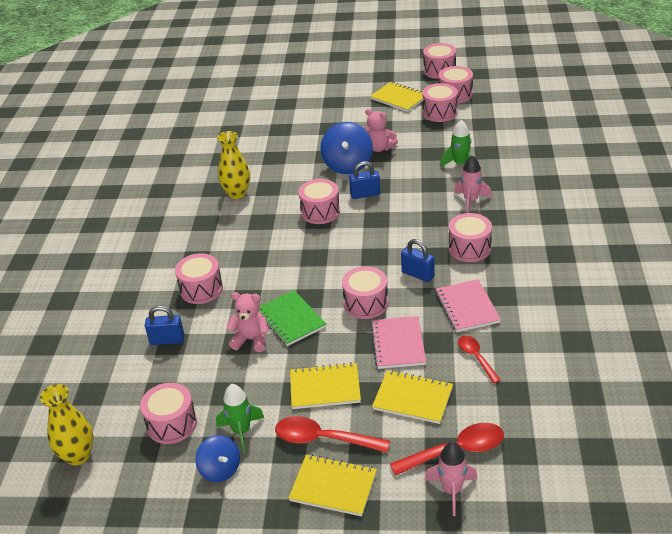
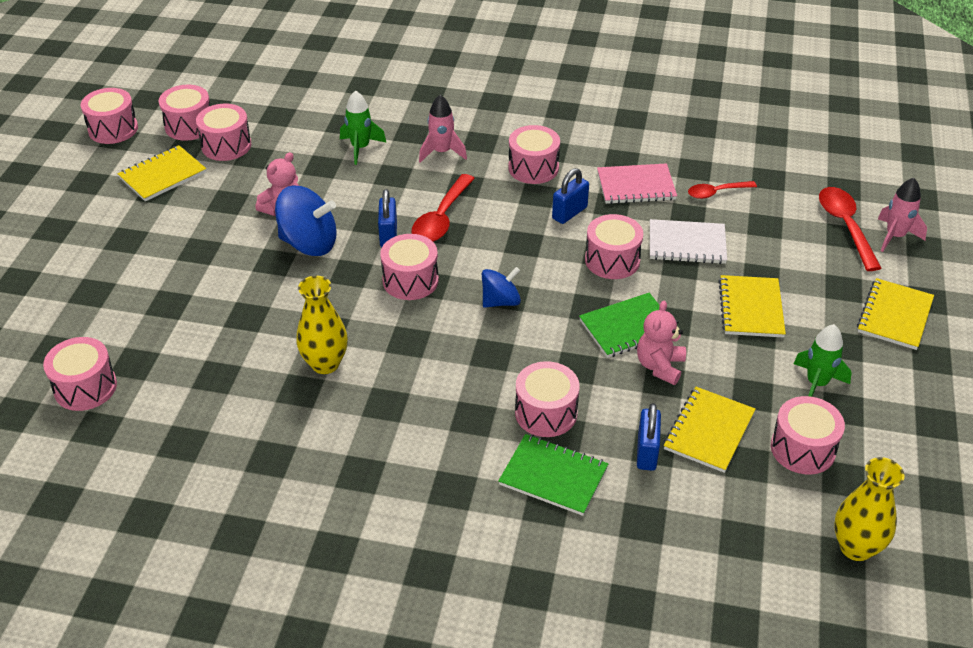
camera: 85 degrees left, 5 degrees up
blue spinning top [195,435,240,482] -> blue spinning top moved to [482,267,521,308]
red spoon [275,416,390,453] -> red spoon moved to [411,174,475,242]
pink notebook [371,316,426,369] -> white notebook [650,219,727,264]
yellow notebook [372,370,453,424] -> yellow notebook moved to [664,387,756,473]
none -> pink drum [43,337,117,411]
none -> green notebook [498,434,608,516]

